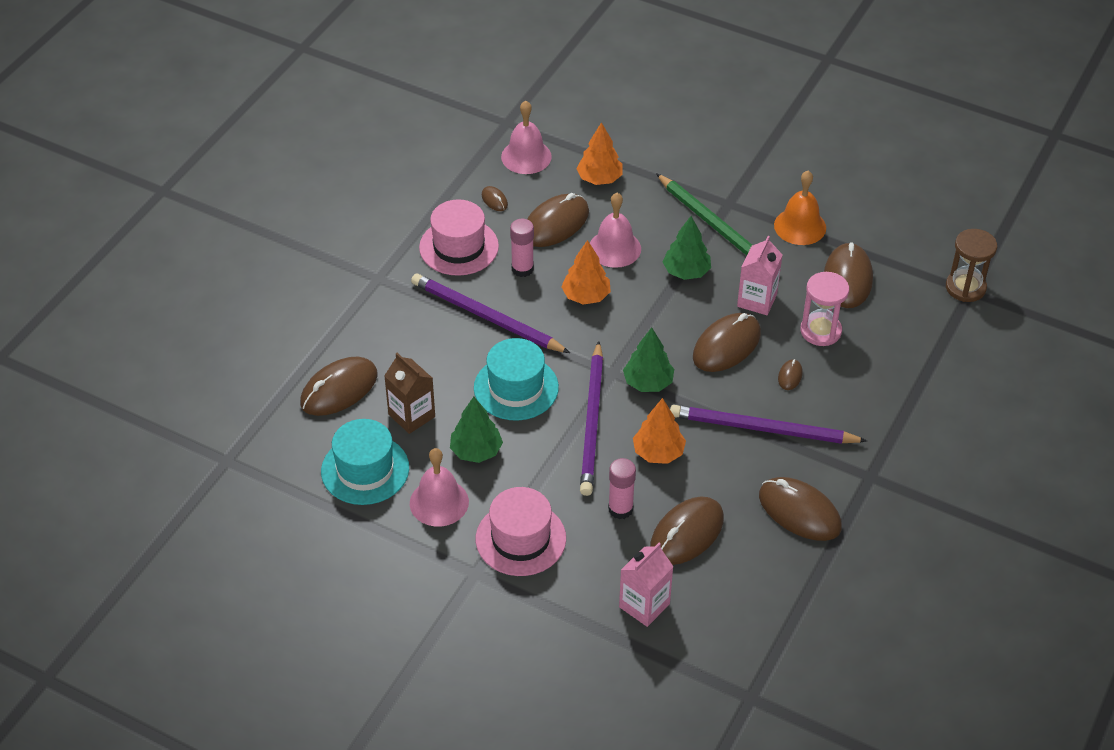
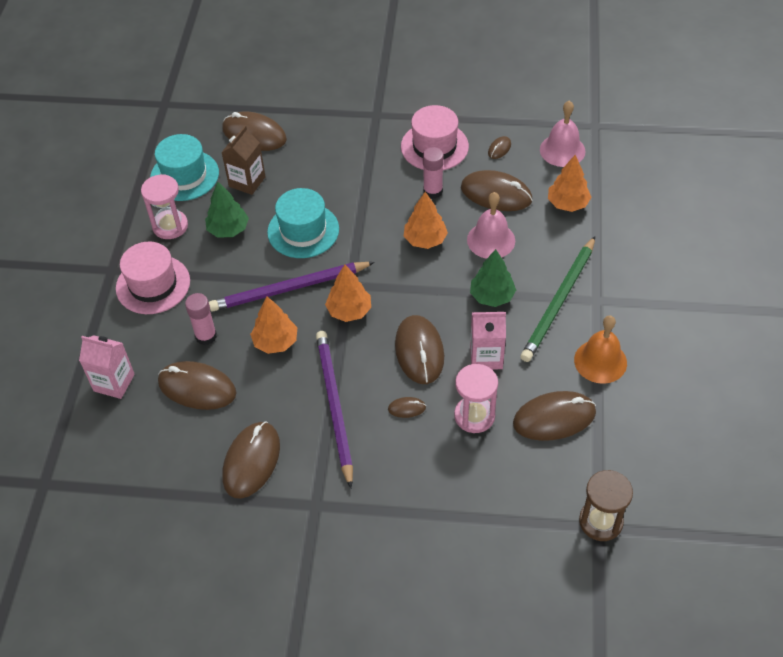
camera: 70 degrees right, 5 degrees up
pink bell [410,448,469,527] -> pink hourglass [141,174,188,239]
purple pencil [411,274,570,353] -> none
green tree [623,327,674,392] -> orange tree [325,265,371,322]
brown mouse [693,313,761,372] -> brown mouse turned 60 degrees clockwise [395,315,444,384]

